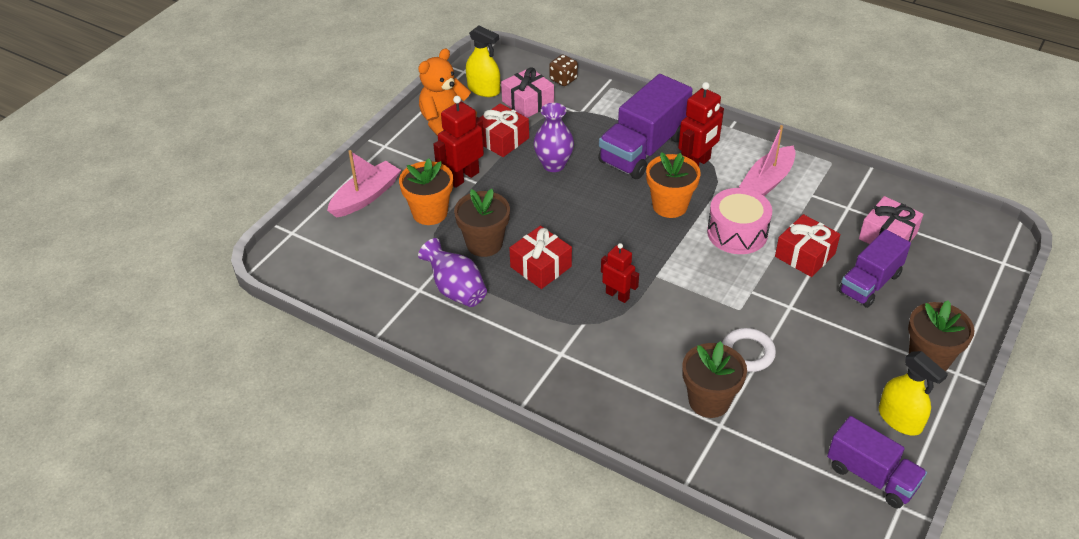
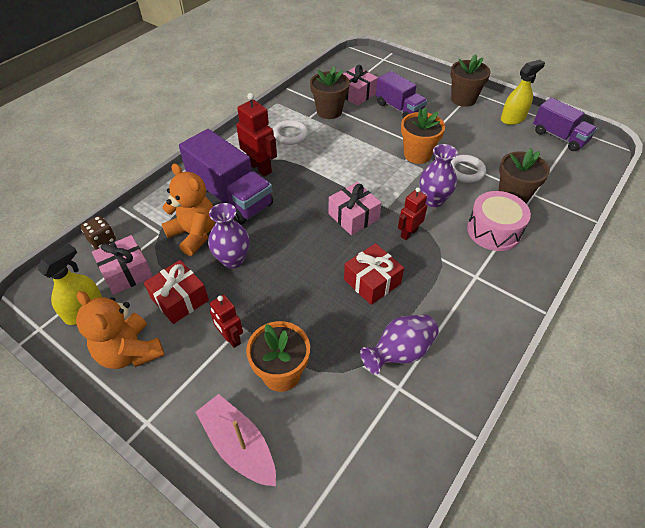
camera: 85 degrees left, 5 degrees up
red robot [433,96,484,188] -> red robot [210,295,243,348], size x0.65
brown flower pot [454,189,510,257] -> brown flower pot moved to [310,66,350,119]
orange flower pot [646,152,701,218] -> orange flower pot moved to [401,108,445,164]
pink drum [707,188,772,254] -> pink drum moved to [467,191,531,251]
pink boat [739,125,796,196] -> white ring [273,120,308,145]
red gift [775,214,840,277] -> none
purple truck [827,416,927,509] -> purple truck turned 90 degrees clockwise [533,98,597,151]
none -> orange teddy bear [162,163,215,256]
none -> pink gift [328,182,381,235]
none -> purple vase [420,144,458,207]

